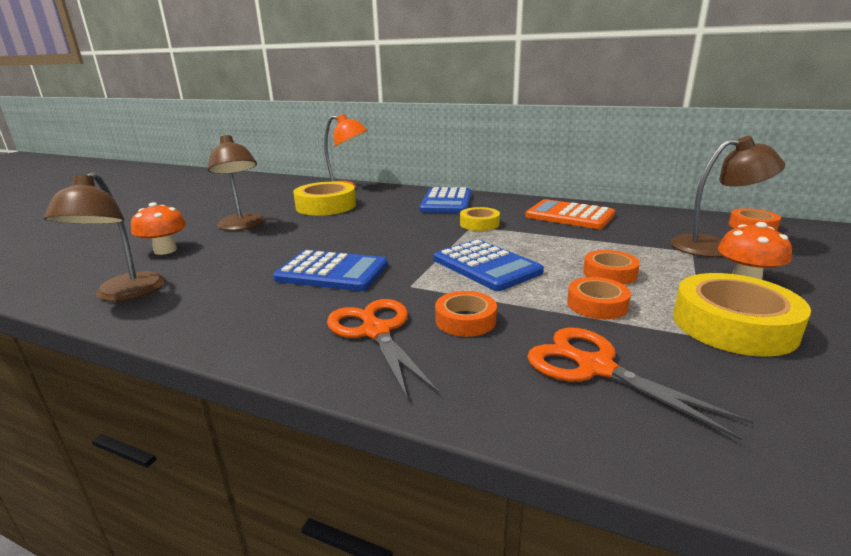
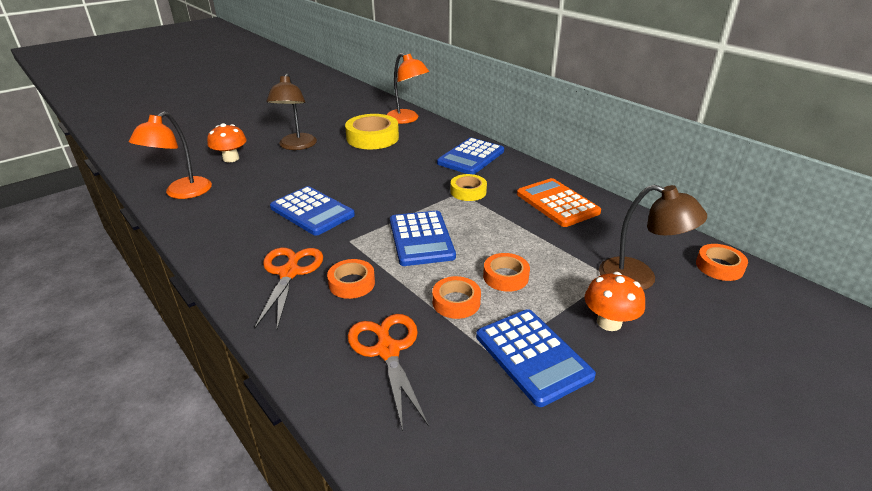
camera: 25 degrees right, 10 degrees up
brown lamp [44,172,165,301] -> orange lamp [129,112,212,199]
yellow tape [673,273,811,357] -> blue calculator [476,309,596,407]

